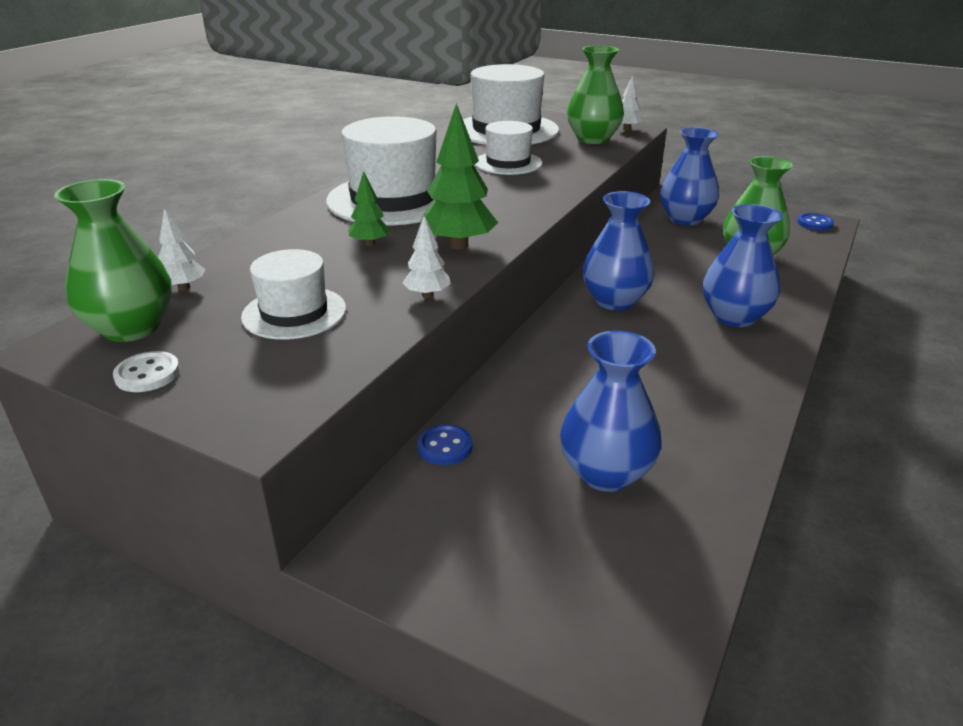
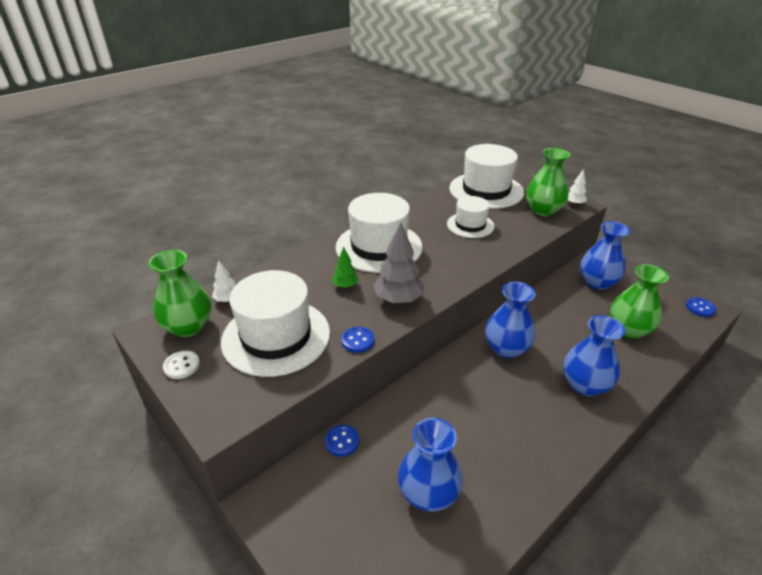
camera: 20 degrees right, 5 degrees up
white hat [241,249,346,340] -> white hat [221,270,330,377], size x1.74
white tree [403,216,451,298] -> blue button [341,327,374,353]
green tree [419,103,498,250] -> grey tree [373,222,424,304]

